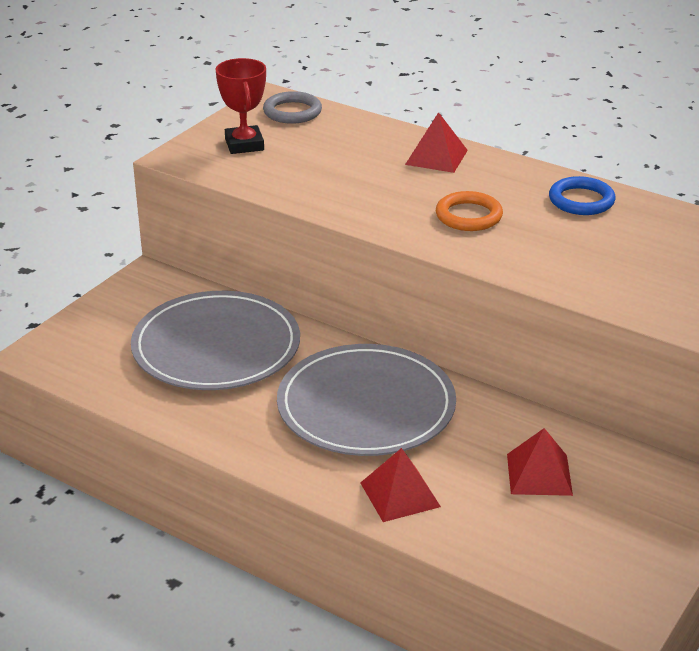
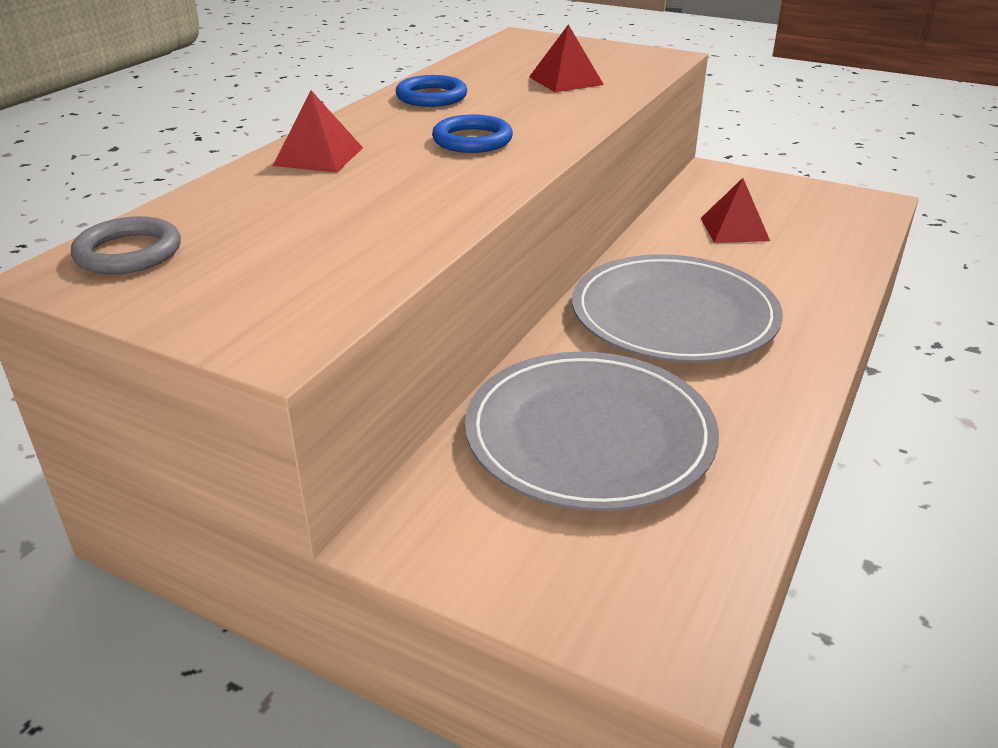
camera: 95 degrees left, 0 degrees up
red trophy [216,58,266,154] -> none
red pyramid [361,448,441,522] -> red pyramid moved to [529,24,604,92]
orange ring [436,191,503,231] -> blue ring [432,114,513,153]

